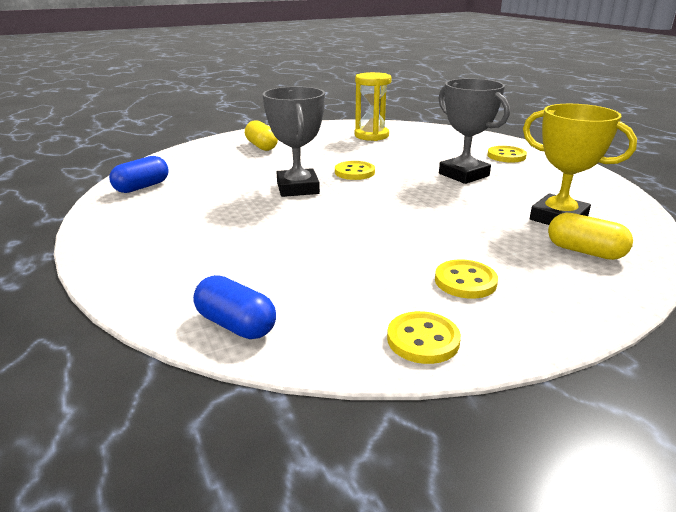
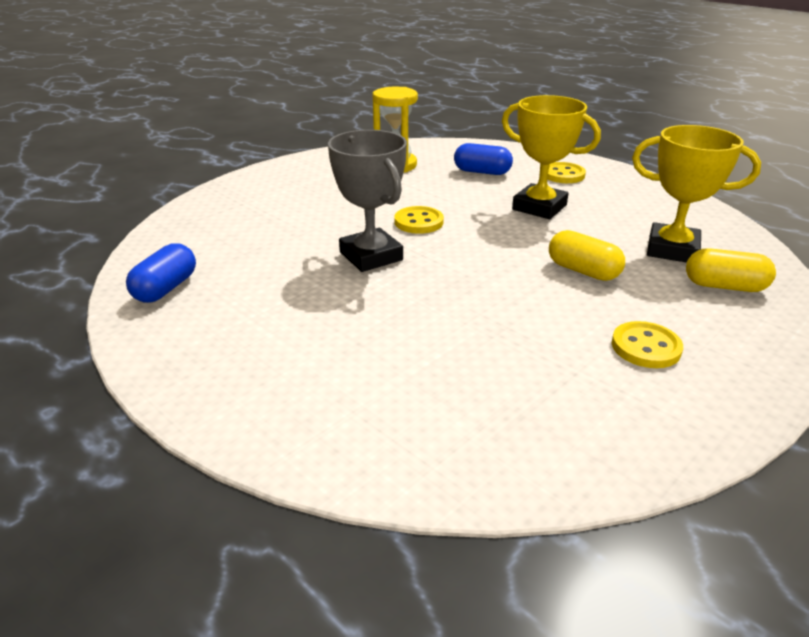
camera: 20 degrees left, 5 degrees up
blue capsule [193,275,276,339] -> blue capsule moved to [454,143,513,175]
yellow capsule [245,120,278,151] -> yellow capsule moved to [549,230,625,281]
yellow button [387,311,461,364] -> none
grey trophy [438,79,510,184] -> yellow trophy [502,95,601,219]

